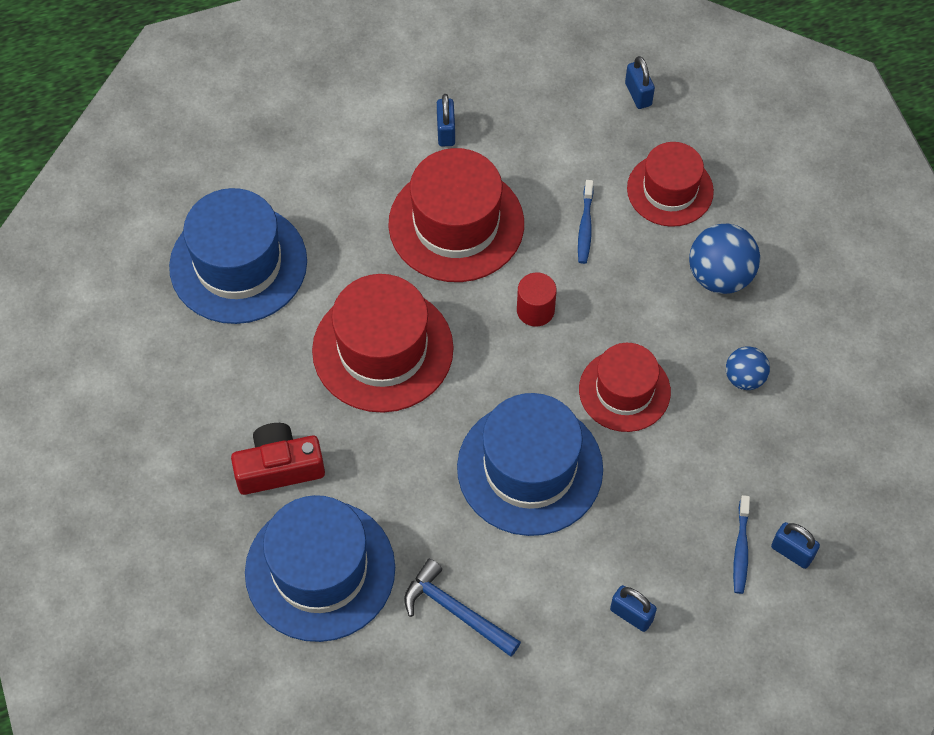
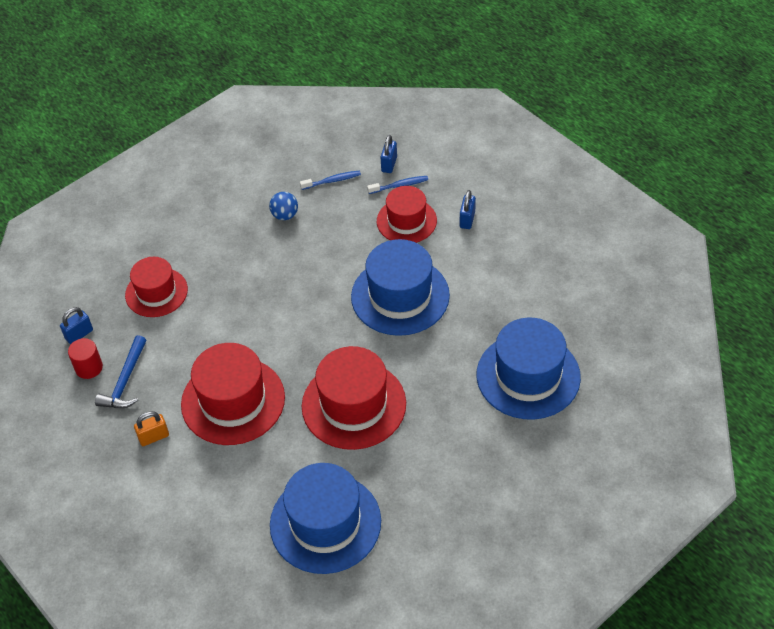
camera: 110 degrees left, 10 degrees down
red camera [231,423,325,495] -> none
blue hammer [404,559,521,657] -> blue hammer moved to [95,335,146,408]
blue padlock [437,94,455,147] -> orange padlock [134,411,169,446]
red cylinder [517,272,557,327] -> red cylinder moved to [68,338,103,379]
blue toothbrush [578,180,594,264] -> blue toothbrush moved to [300,171,361,190]
red hat [579,343,671,432] -> red hat moved to [377,186,437,243]
blue ball [689,224,760,294] -> none

